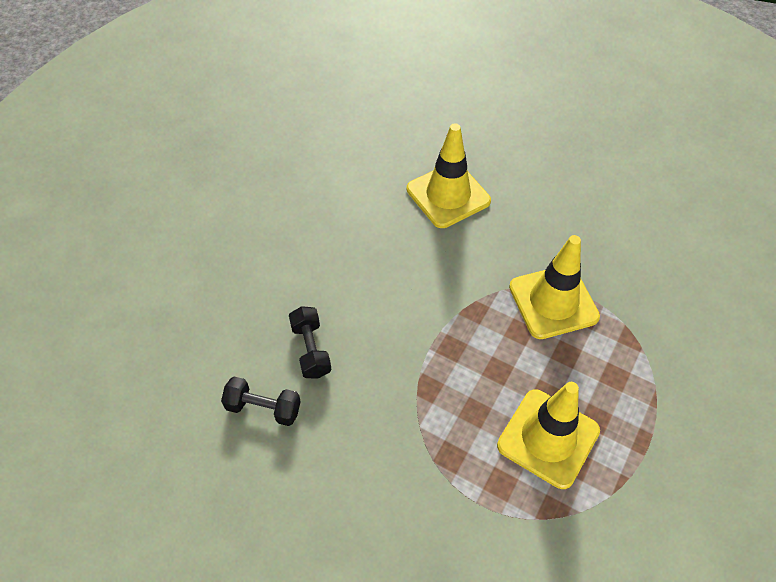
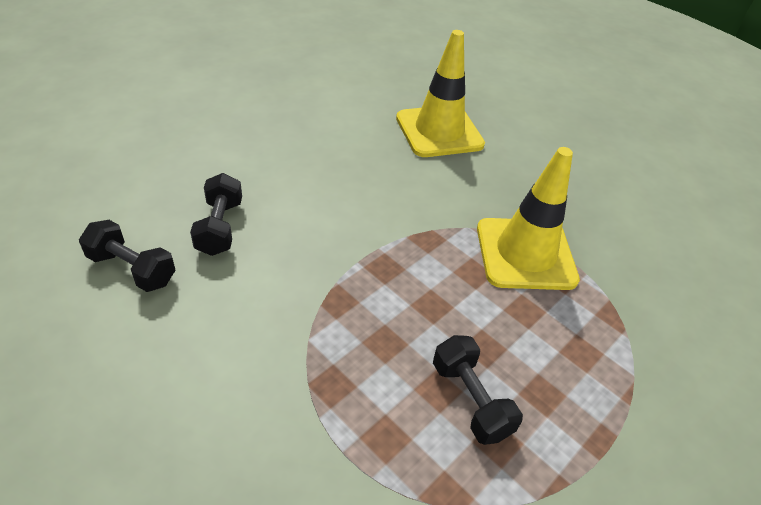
camera: 10 degrees right, 10 degrees down
yellow traffic cone [497,382,600,489] -> black dumbbell [433,335,523,445]

